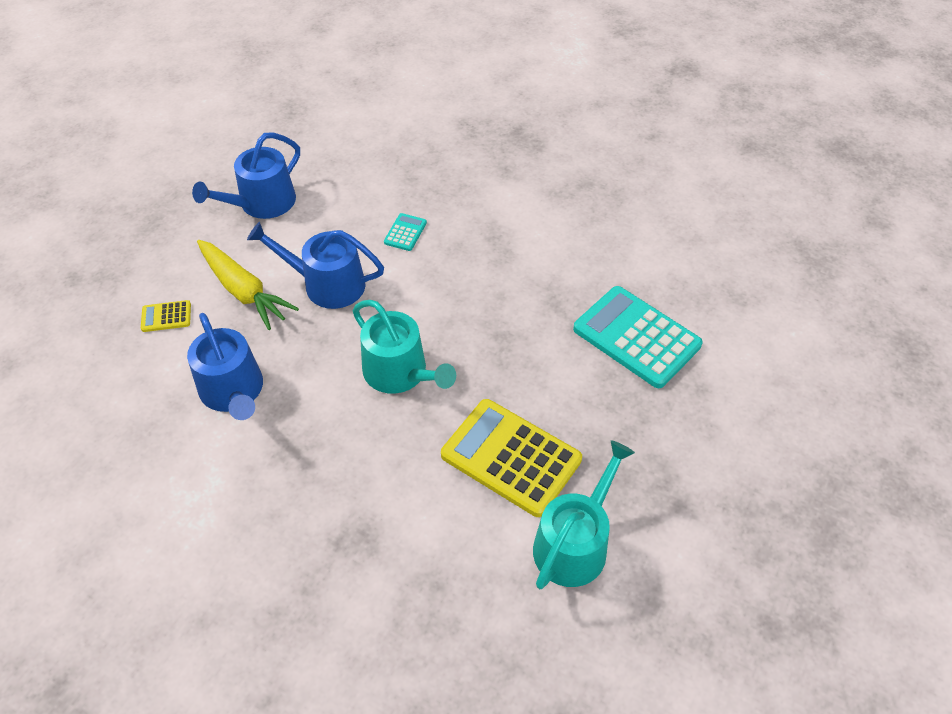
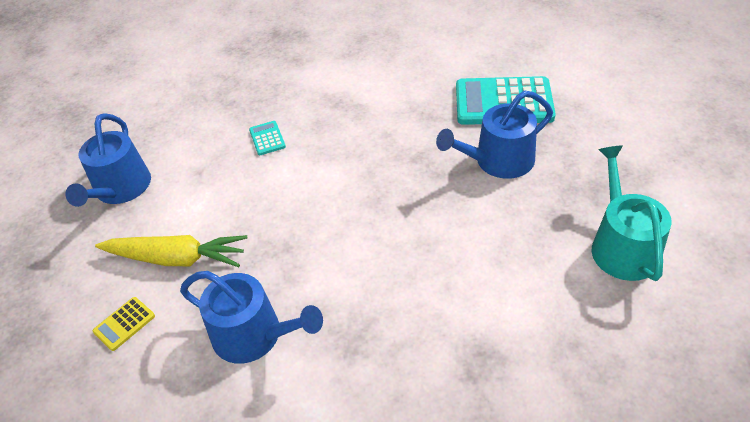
camera: 35 degrees left, 5 degrees down
blue watering can [247,222,384,309] -> blue watering can moved to [436,91,553,179]
turquoise watering can [353,300,456,394] -> none
yellow calculator [441,399,582,517] -> none

